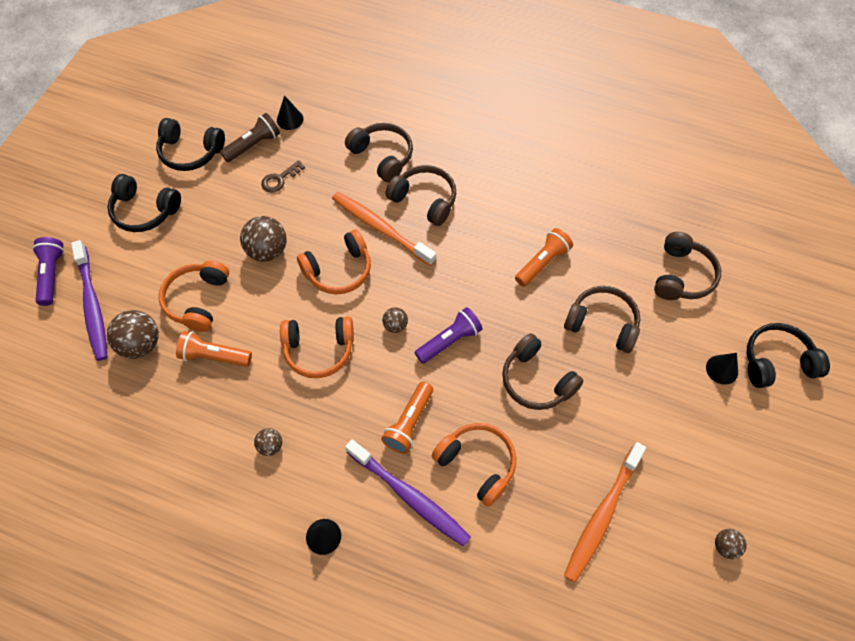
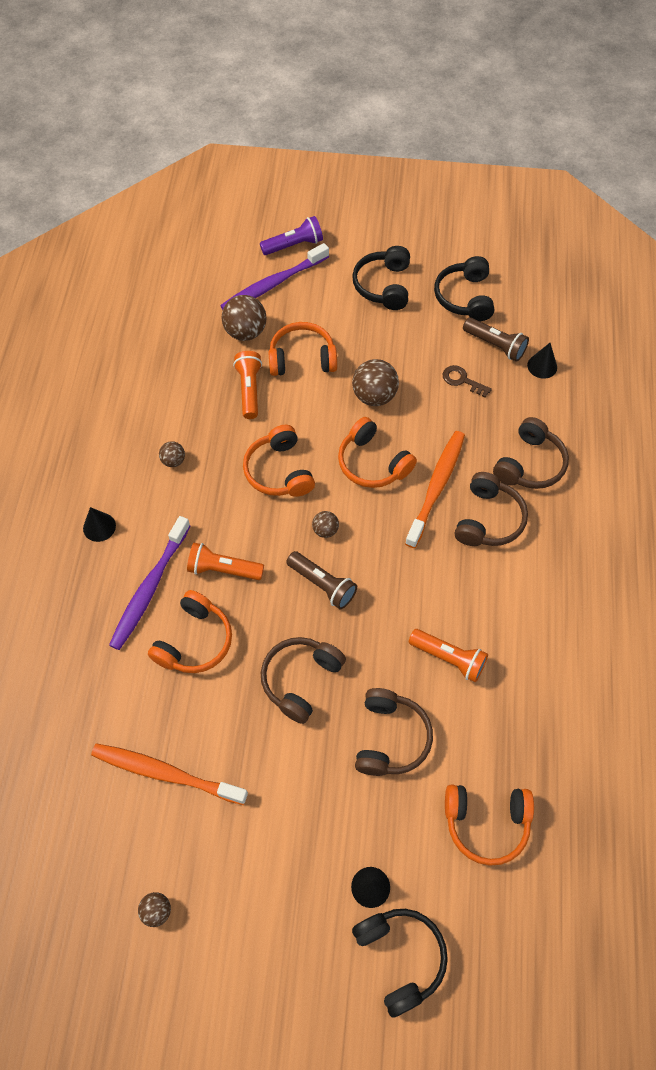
camera: 75 degrees right, 0 degrees up
purple flashlight [415,307,483,364] -> brown flashlight [286,551,357,609]
brown headphones [654,232,721,300] -> orange headphones [445,785,534,866]

